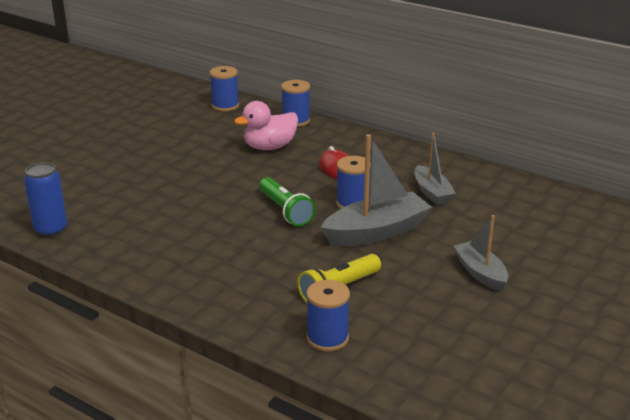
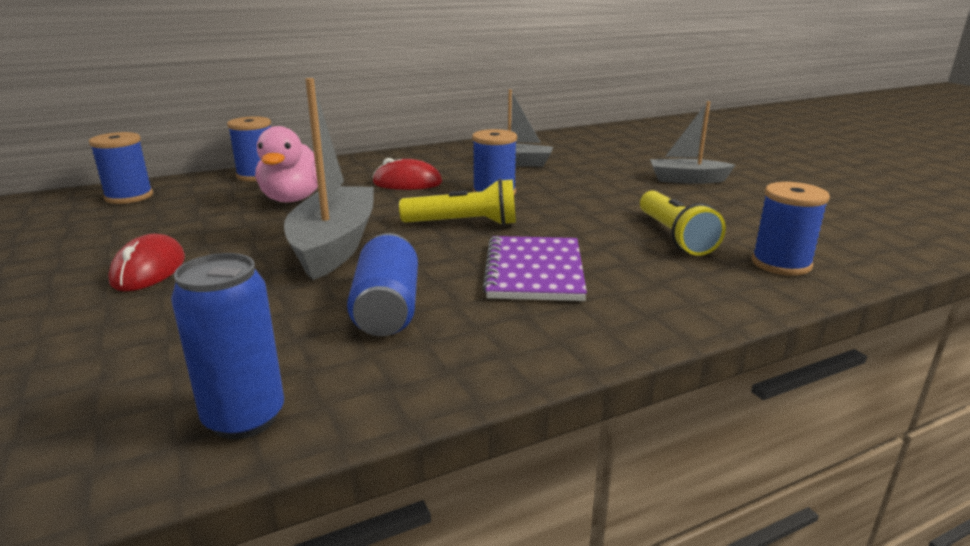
camera: 60 degrees left, 5 degrees down
green flashlight [259,177,315,226] -> yellow flashlight [399,179,516,226]
grey boat [321,134,432,246] -> grey boat moved to [284,78,374,280]
none -> red mouse [108,234,185,291]
none -> blue can [347,233,418,336]
none -> purple notebook [482,236,587,301]

